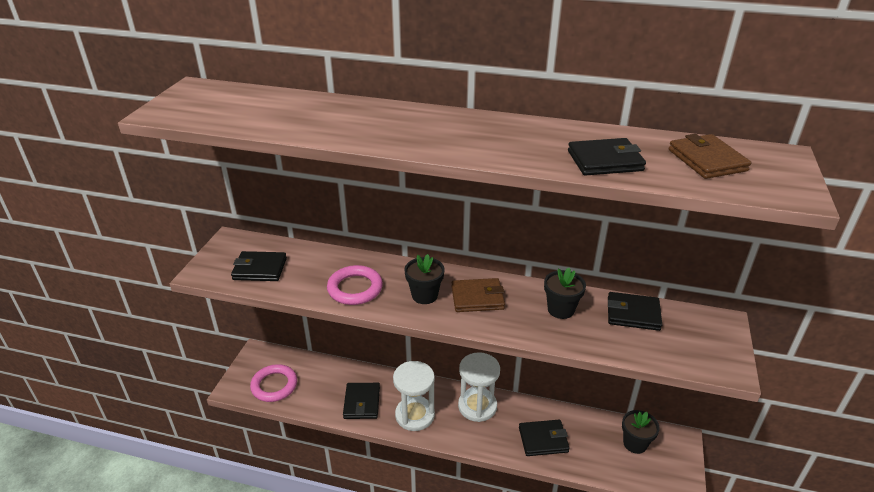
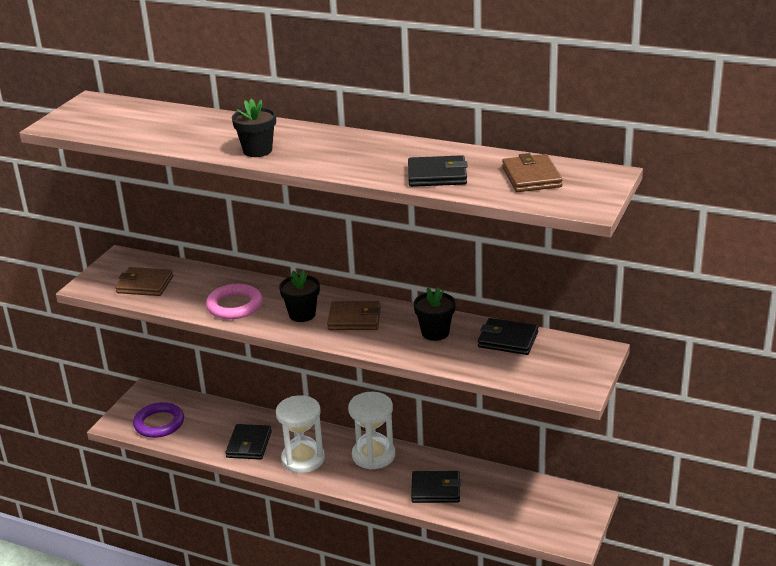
camera: 10 degrees right, 5 degrees down
black wallet [231,251,287,281] -> brown wallet [115,267,173,296]
pink ring [250,364,297,402] -> purple ring [133,402,184,438]
black flower pot [622,410,660,454] -> black flower pot moved to [232,99,276,157]

